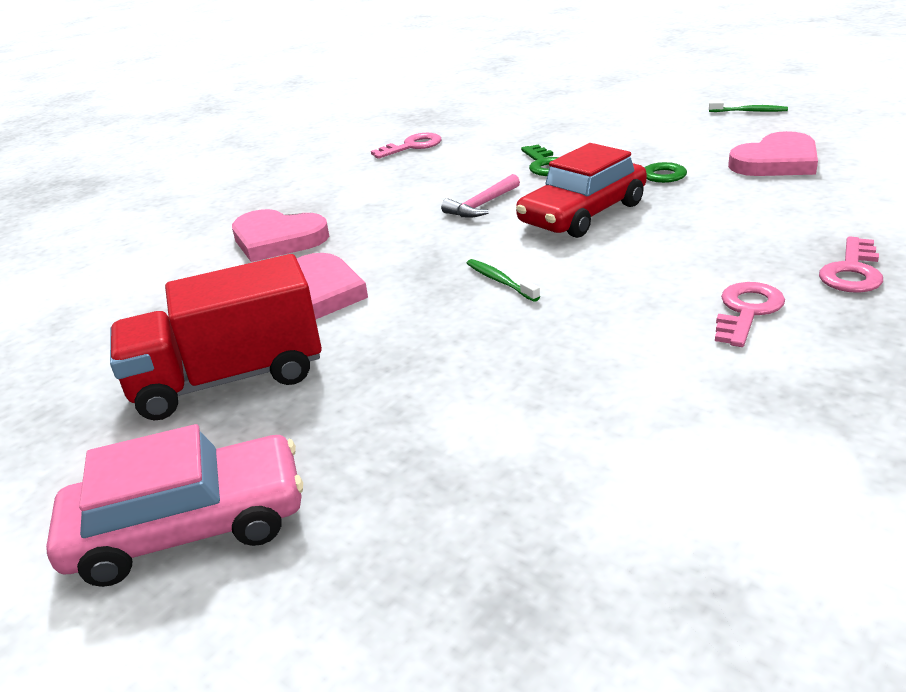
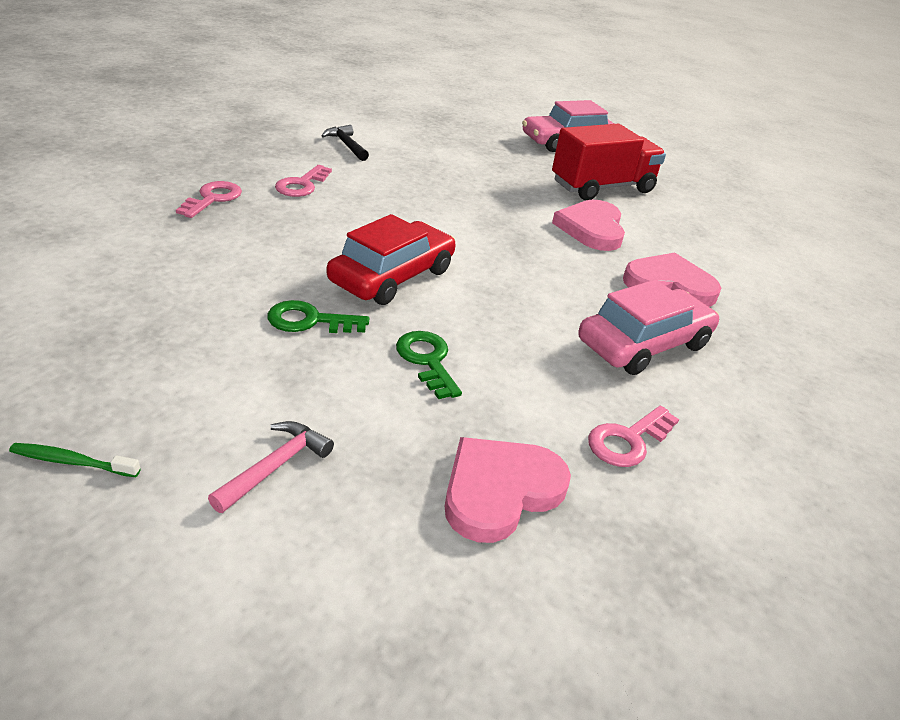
camera: 165 degrees right, 5 degrees up
pink hammer [441,174,520,218] -> pink hammer moved to [208,421,334,513]
green toothbrush [467,259,540,302] -> none
pink heart [728,131,818,176] -> pink heart moved to [445,437,571,543]
none -> black hammer [322,125,369,161]
none -> pink car [578,279,719,375]

